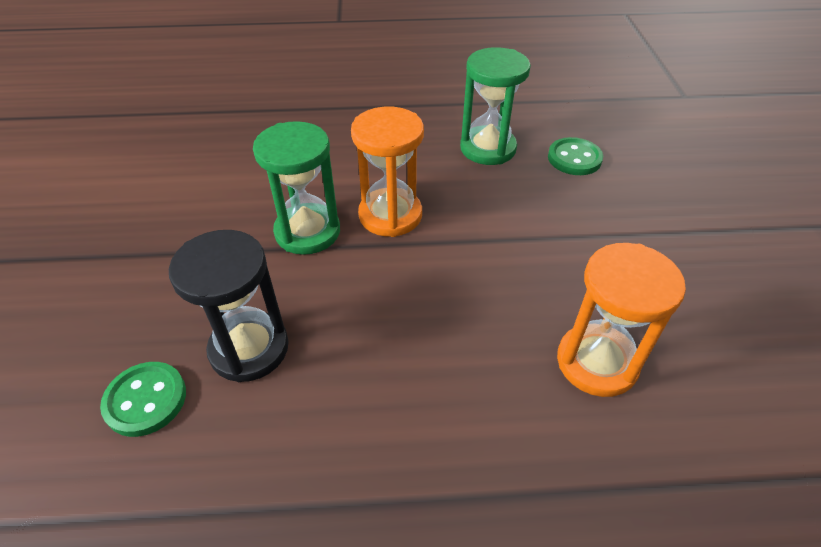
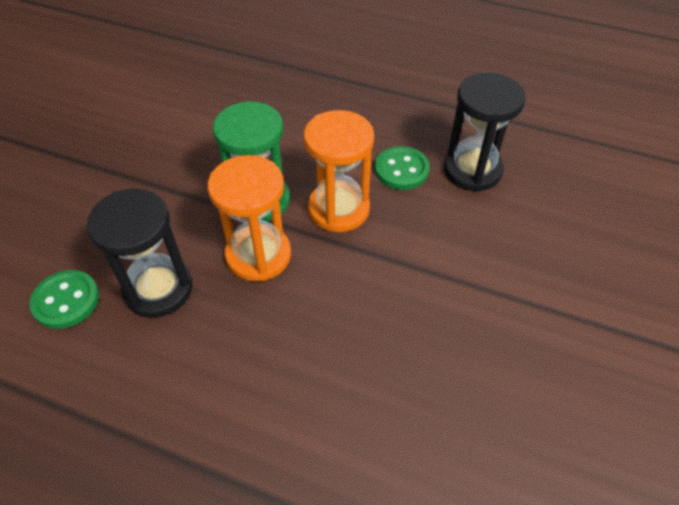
camera: 25 degrees right, 5 degrees up
green hourglass [460,47,531,165] -> black hourglass [444,73,525,192]
green button [548,137,603,175] -> green button moved to [375,146,430,190]
orange hourglass [557,243,686,397] -> orange hourglass moved to [208,155,291,282]

